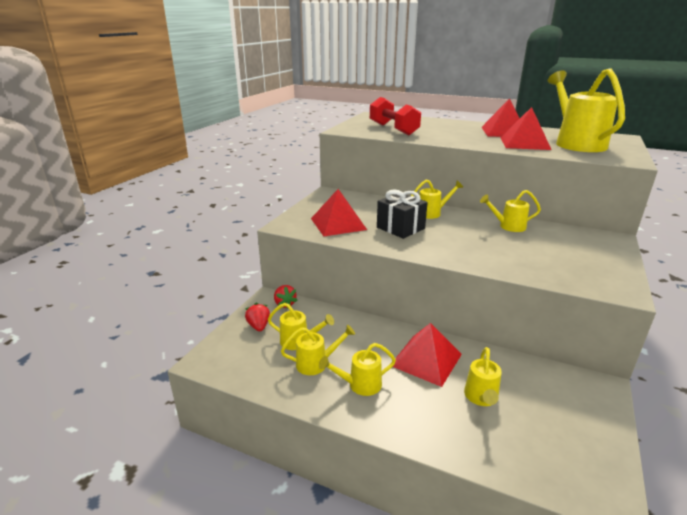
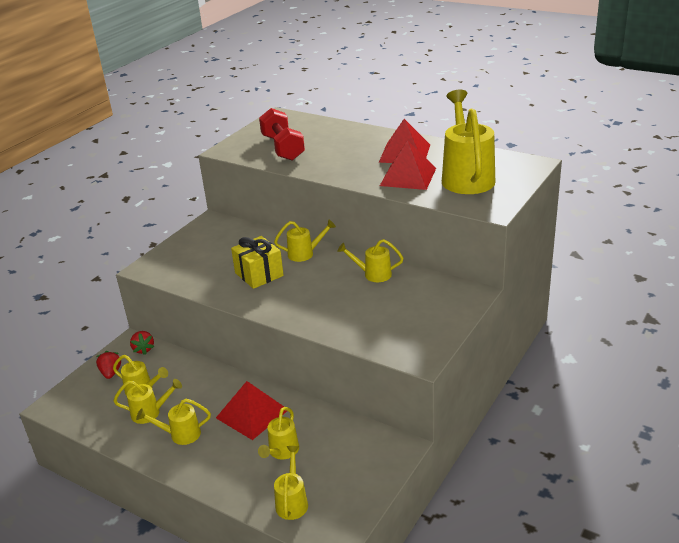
camera: 10 degrees right, 5 degrees up
red pyramid [311,189,367,236] -> none
black gift [377,190,428,239] -> yellow gift [231,236,284,289]
none -> yellow watering can [274,446,308,520]

